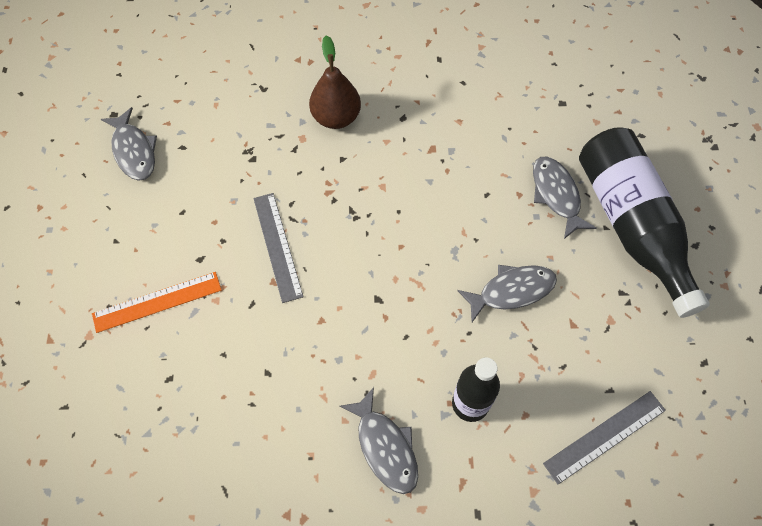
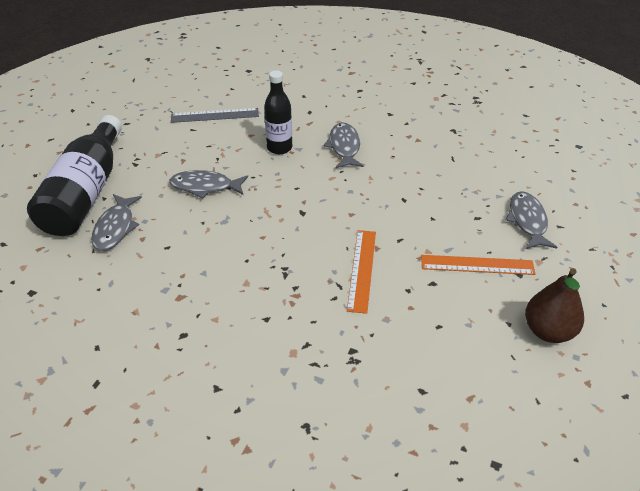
camera: 155 degrees left, 20 degrees down
grey fish [101,107,157,181] -> grey fish moved to [506,191,557,249]
grey ruler [253,193,303,303] -> orange ruler [347,230,376,314]
brown pear [309,35,361,129] -> brown pear moved to [525,268,584,343]

